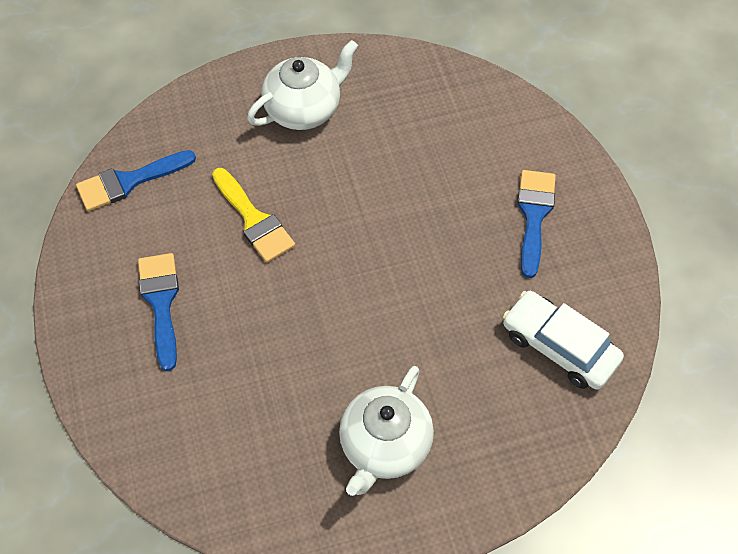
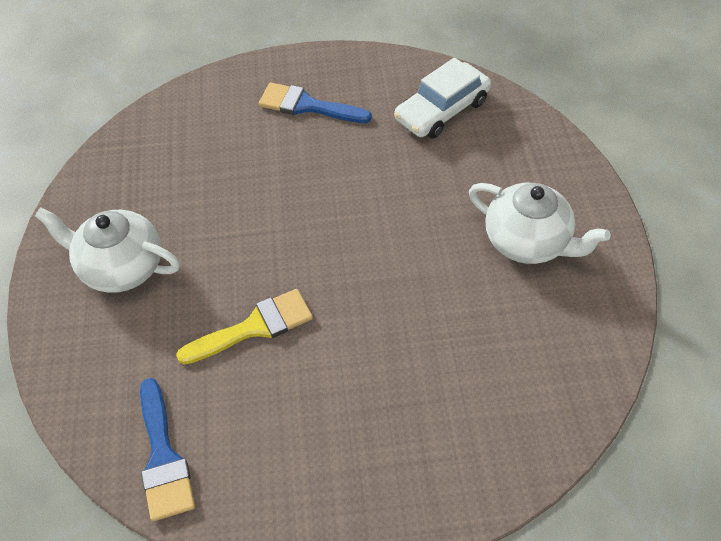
camera: 80 degrees left, 5 degrees down
blue brush [138,253,179,371] -> none
white teapot [247,40,358,130] -> white teapot turned 45 degrees counterclockwise [35,207,180,293]

